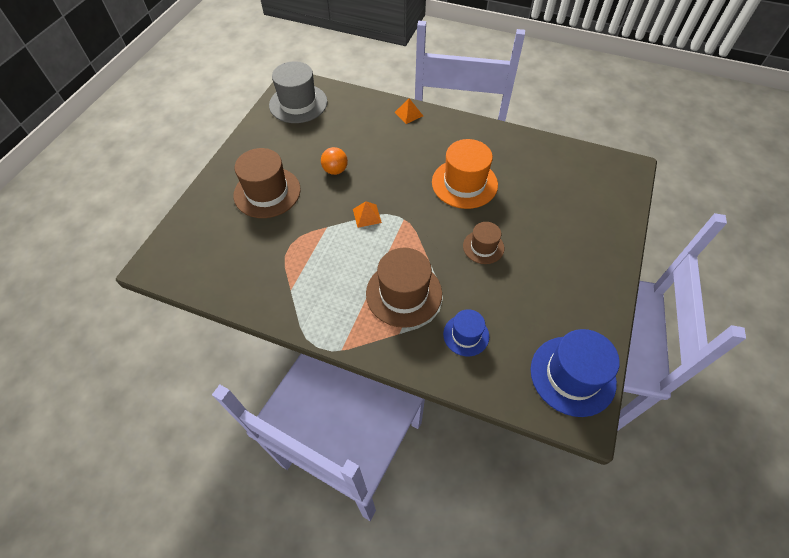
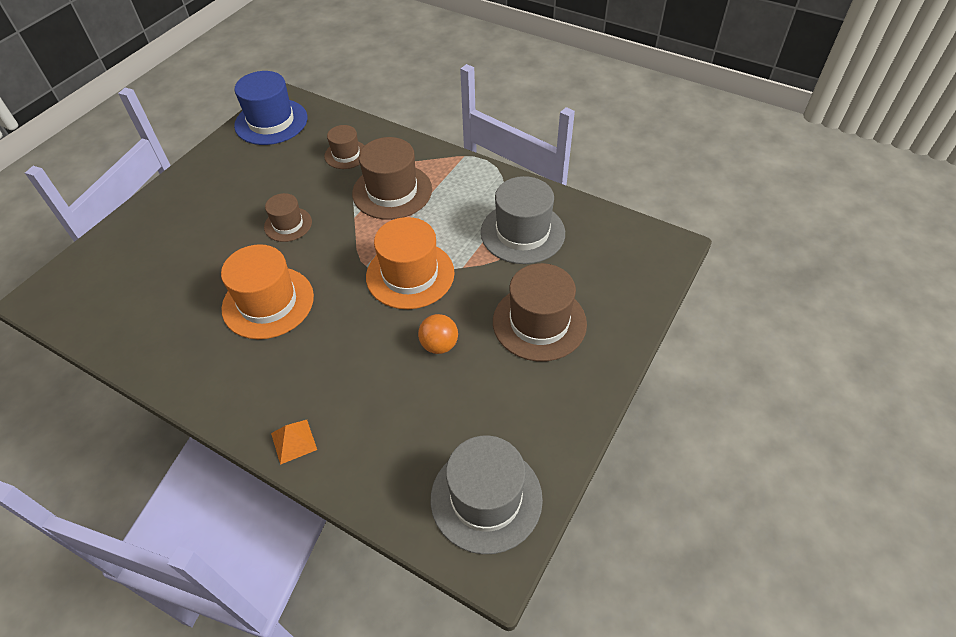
camera: 170 degrees left, 5 degrees down
orange pyramid [353,201,382,228] -> orange hat [366,217,455,309]
blue hat [443,309,489,356] -> brown hat [324,125,365,169]
none -> grey hat [481,176,565,264]

